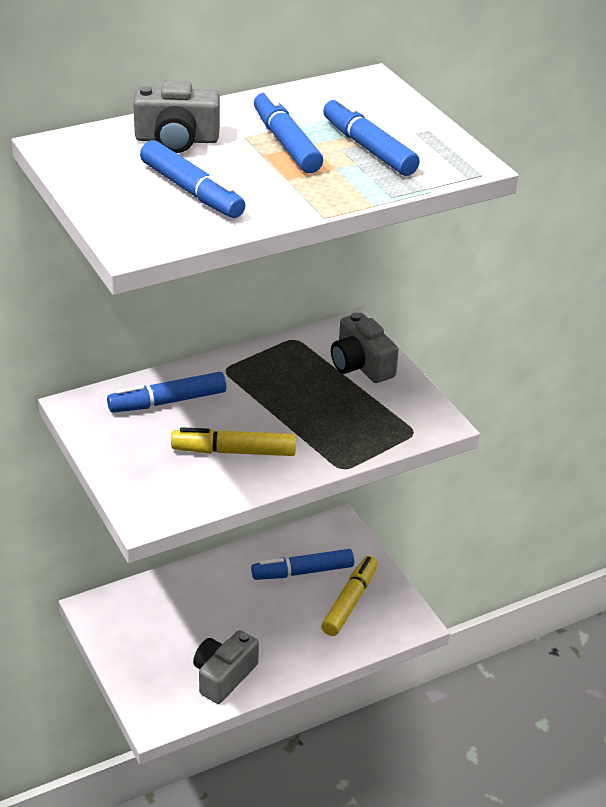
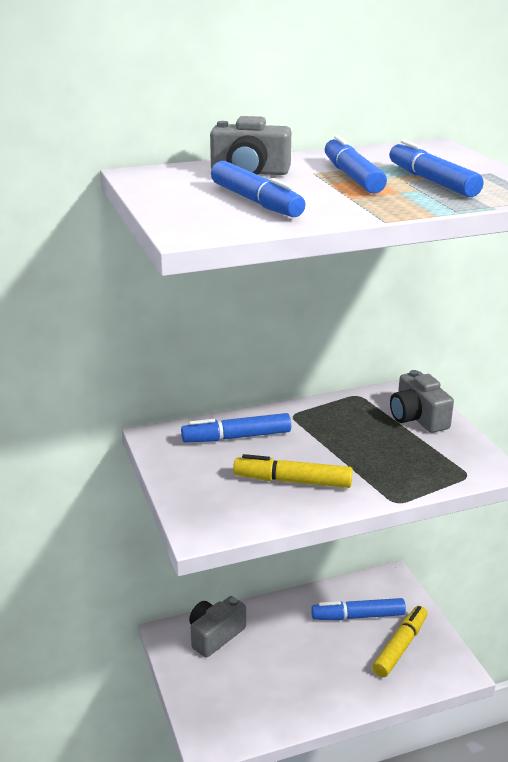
camera: 10 degrees right, 10 degrees down
grey camera [193,630,259,704] -> grey camera moved to [189,596,246,658]

